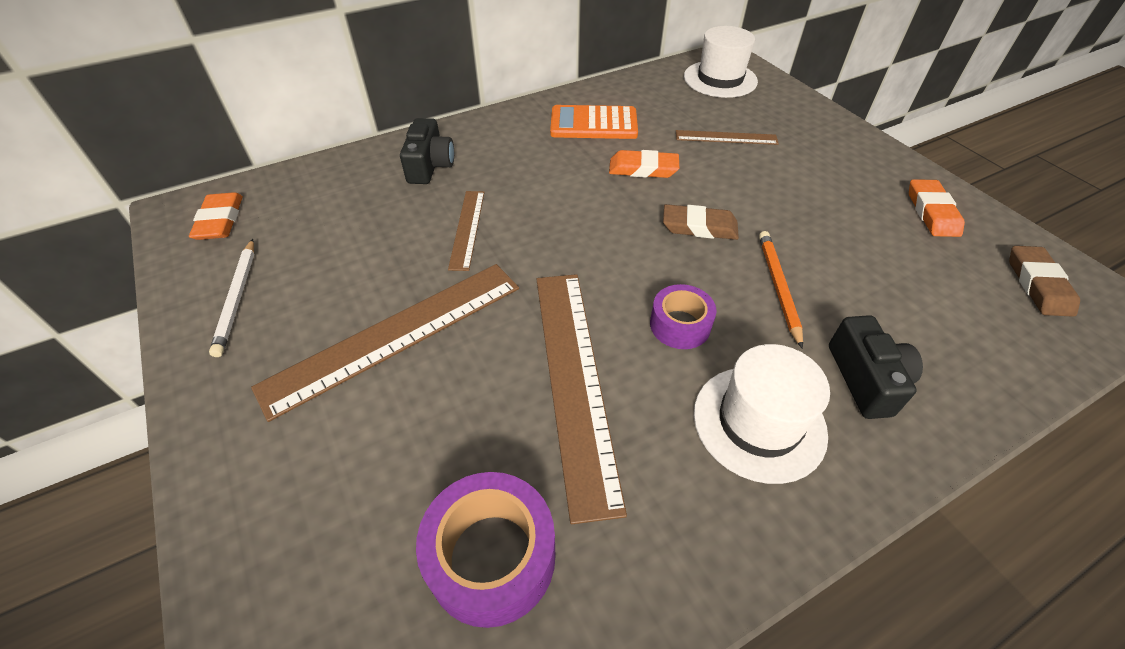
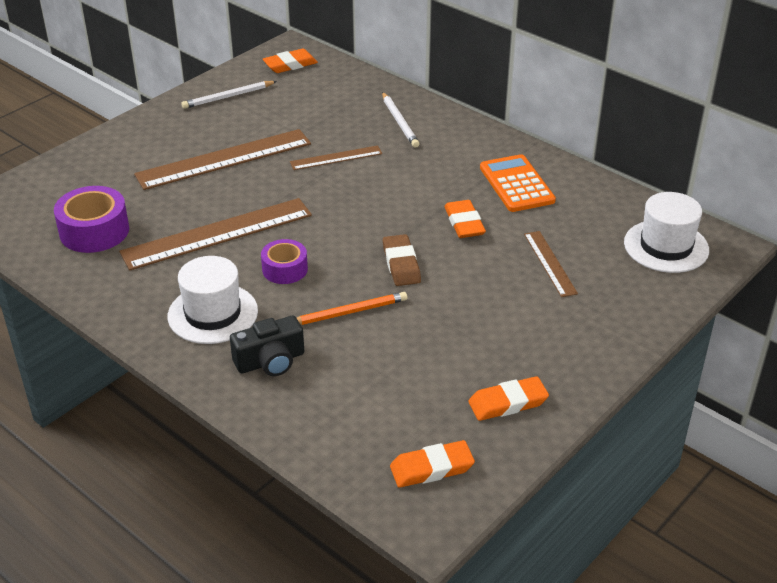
camera: 70 degrees right, 10 degrees down
brown ruler [251,264,519,422] -> brown ruler turned 60 degrees counterclockwise [134,129,311,190]
black camera [400,118,454,184] -> white pencil [382,92,419,148]
brown eraser [1009,246,1080,317] -> orange eraser [390,440,475,488]

